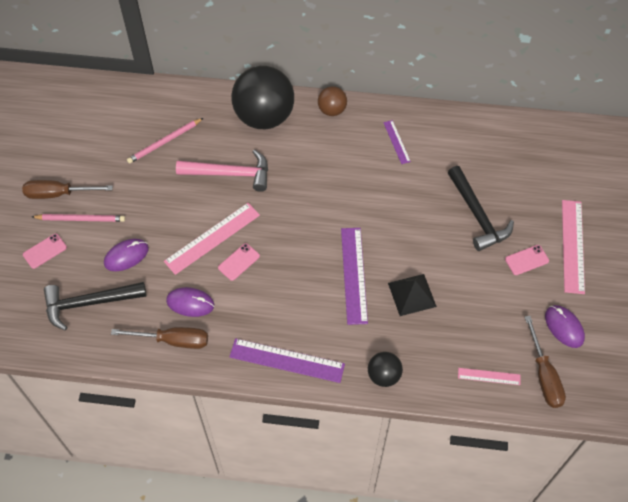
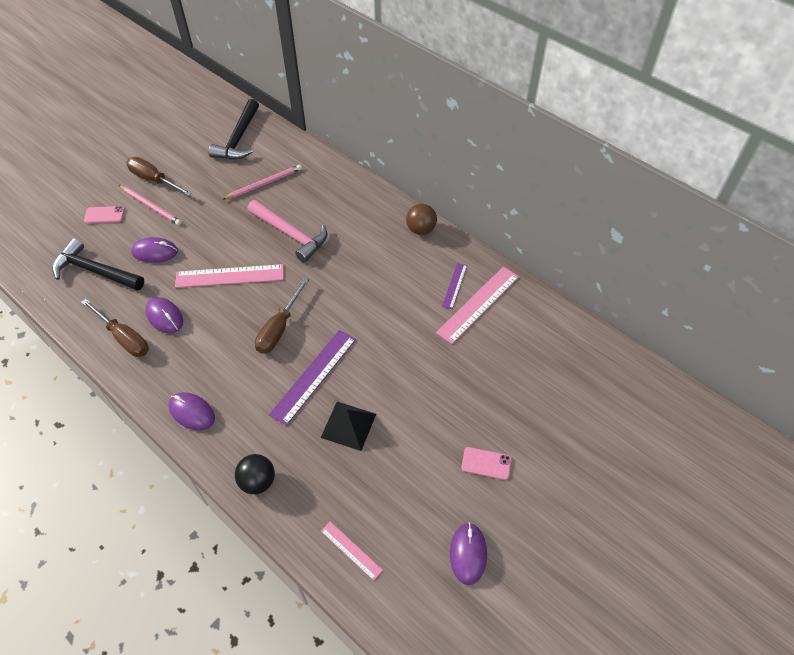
camera: 35 degrees right, 5 degrees down
pink pencil [127,118,203,164] -> pink pencil turned 150 degrees clockwise [222,165,302,200]
pink phone [218,243,260,281] -> none
purple ruler [229,338,345,383] -> purple mouse [168,392,215,430]
black ball [231,66,294,129] -> none
black hammer [448,166,514,251] -> black hammer moved to [209,99,259,160]
brown screwdriver [525,316,566,408] -> brown screwdriver moved to [255,278,309,354]
pink ruler [562,200,585,294] -> pink ruler moved to [436,267,519,344]

